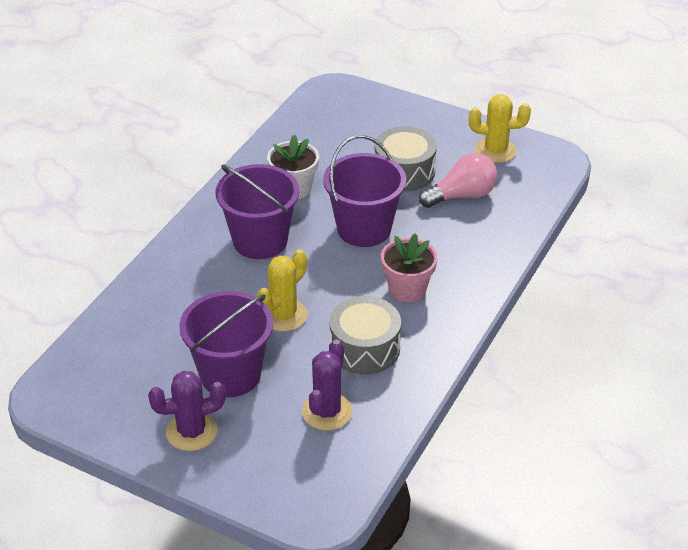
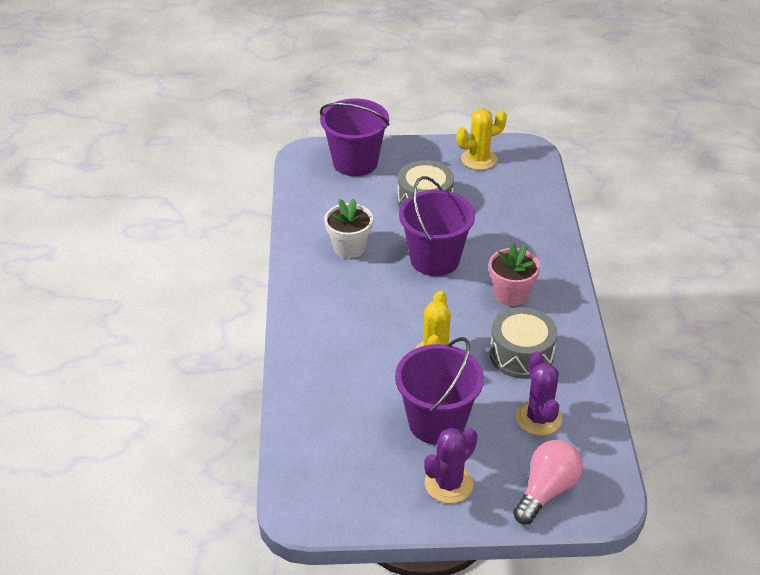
camera: 30 degrees left, 0 degrees up
purple bucket [215,164,300,259] -> purple bucket moved to [320,99,389,176]
pink light bulb [419,153,497,208] -> pink light bulb moved to [513,440,583,524]

